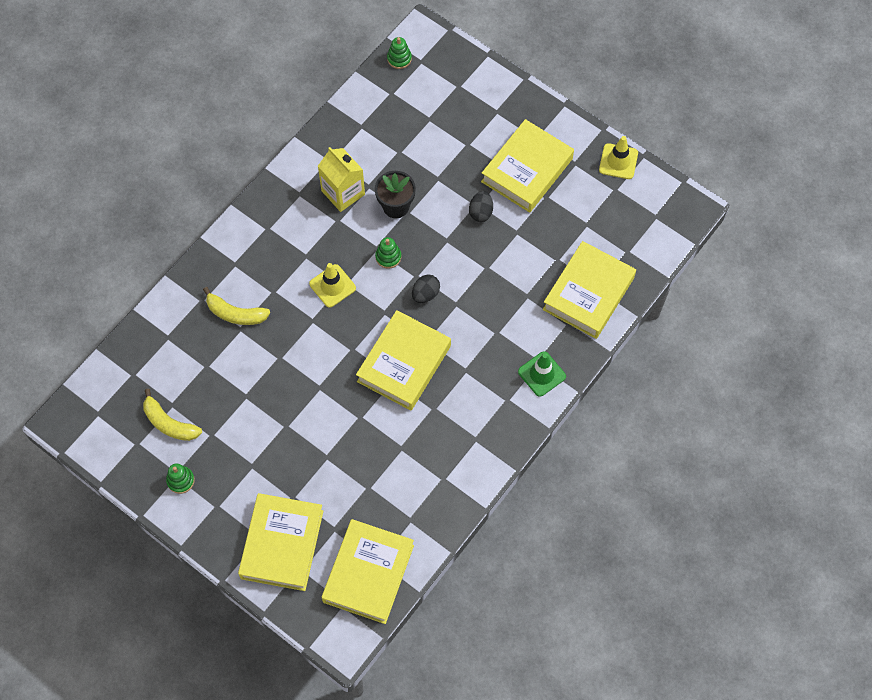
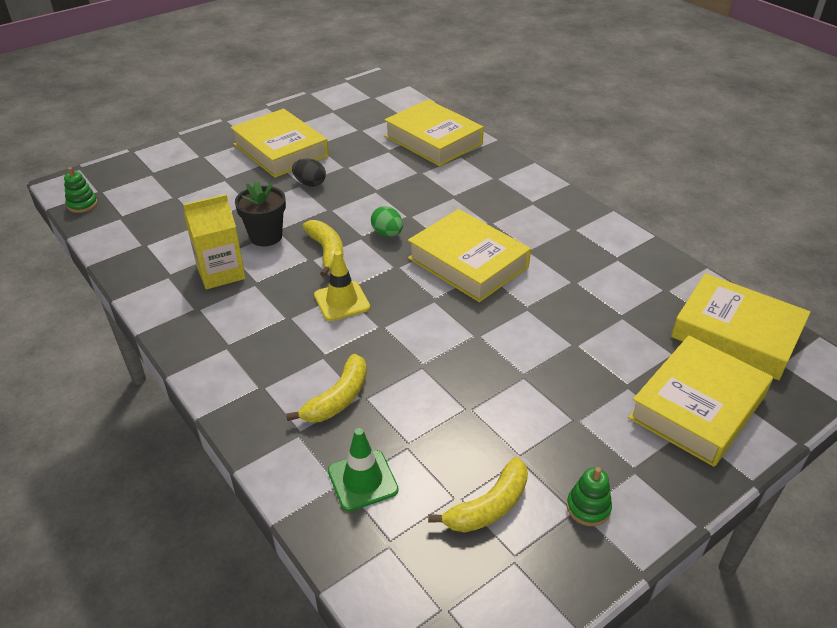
camera: 75 degrees left, 25 degrees down
yellow book [238,493,323,591] -> yellow book turned 75 degrees counterclockwise [628,335,773,467]
green stacking toy [375,237,401,269] -> yellow banana [302,220,343,277]
black egg [412,274,440,303] -> green egg [371,206,403,237]
green traffic cone [518,351,566,397] -> green traffic cone moved to [328,428,399,511]
yellow traffic cone [599,136,638,179] -> none

